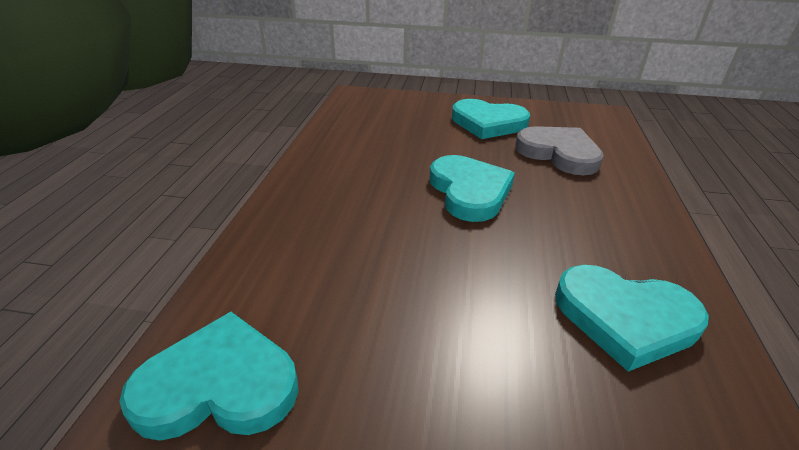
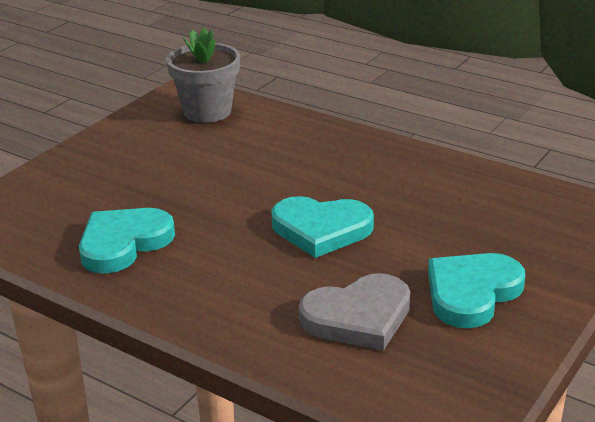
camera: 115 degrees right, 5 degrees down
turquoise heart [119,312,299,441] -> grey flower pot [166,28,240,123]

